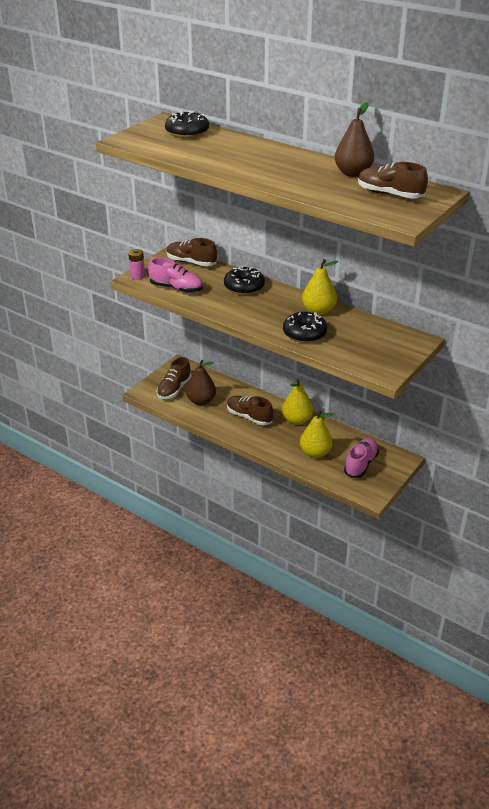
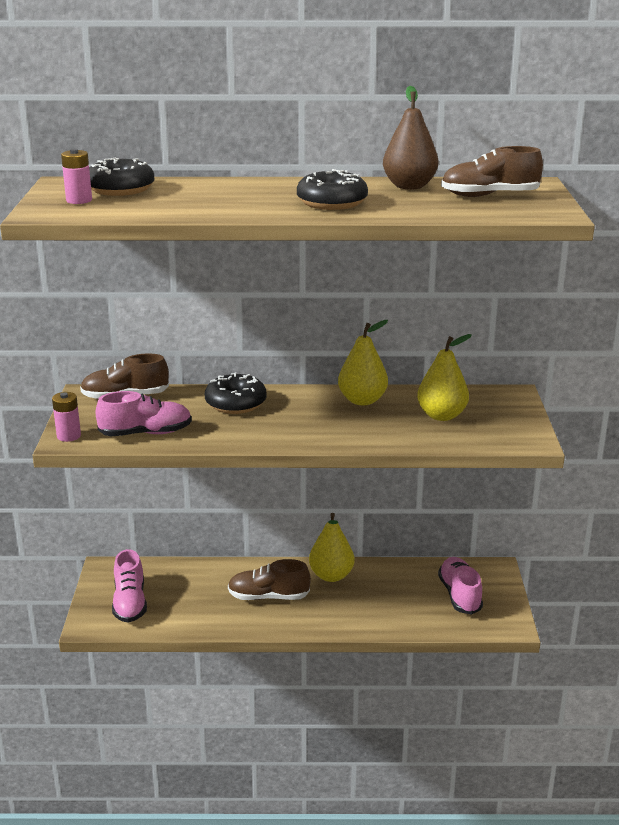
camera: 35 degrees left, 10 degrees down
brown shoe [157,357,192,399] -> pink shoe [112,549,147,623]
brown pear [186,360,216,406] -> none
black donut [283,312,327,343] -> black donut moved to [297,169,368,210]
yellow pear [300,410,333,458] -> yellow pear moved to [417,334,472,421]
none -> pink battery [61,149,92,204]

